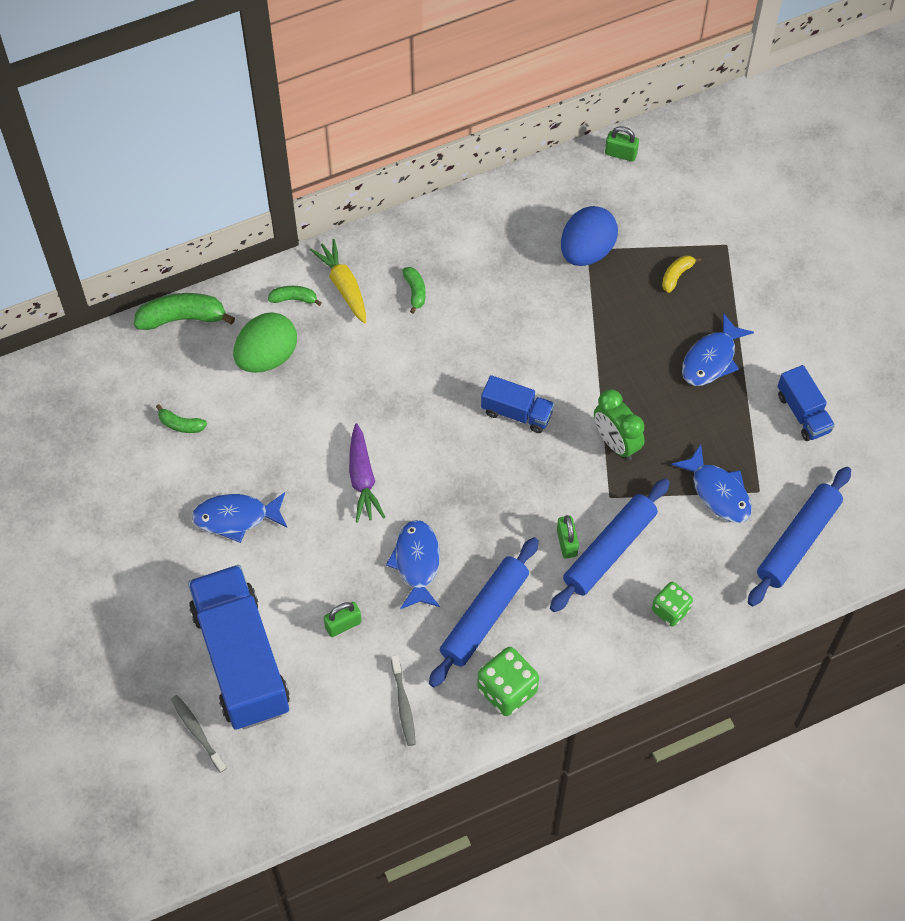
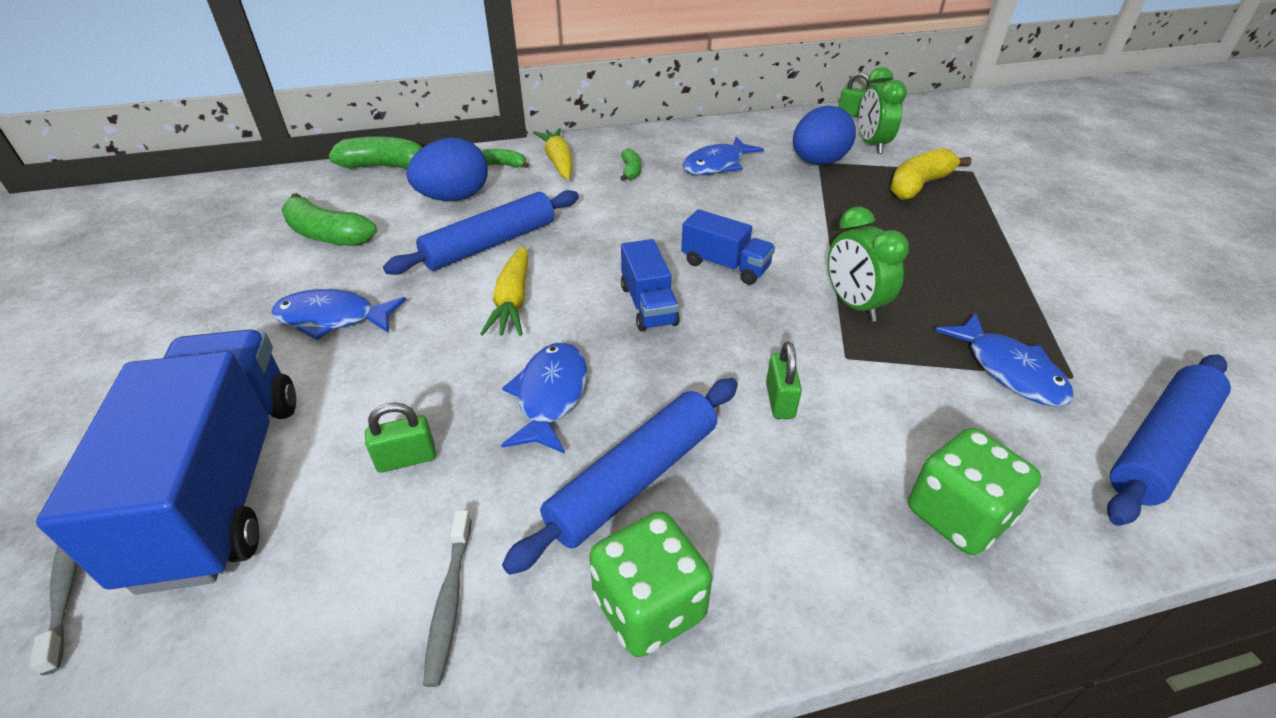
camera: 10 degrees right, 20 degrees down
green banana [156,404,207,433] -> green banana [281,193,377,246], size x1.85
green egg [233,312,297,373] -> blue egg [407,137,488,201]
purple carrot [349,423,385,523] -> yellow carrot [480,246,529,336]
blue rolling pin [550,478,670,612] -> blue rolling pin moved to [383,190,579,275]
green dice [652,582,693,627] -> green dice [908,428,1041,555], size x1.51
yellow banana [662,256,701,293] -> yellow banana [891,148,971,200], size x1.85
blue fish [682,313,754,386] -> blue fish moved to [682,137,764,175]
blue truck [778,365,835,441] -> blue truck moved to [621,239,680,331]
none -> green clock [859,67,907,154]

